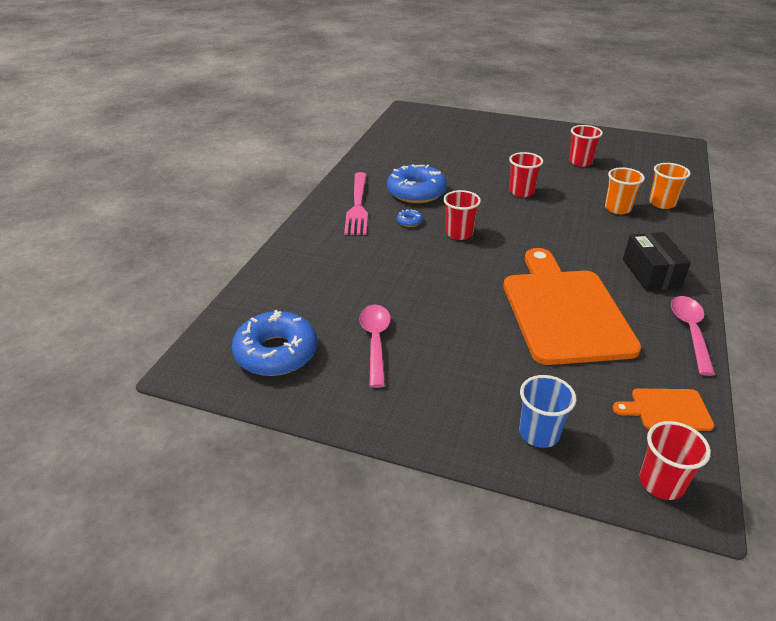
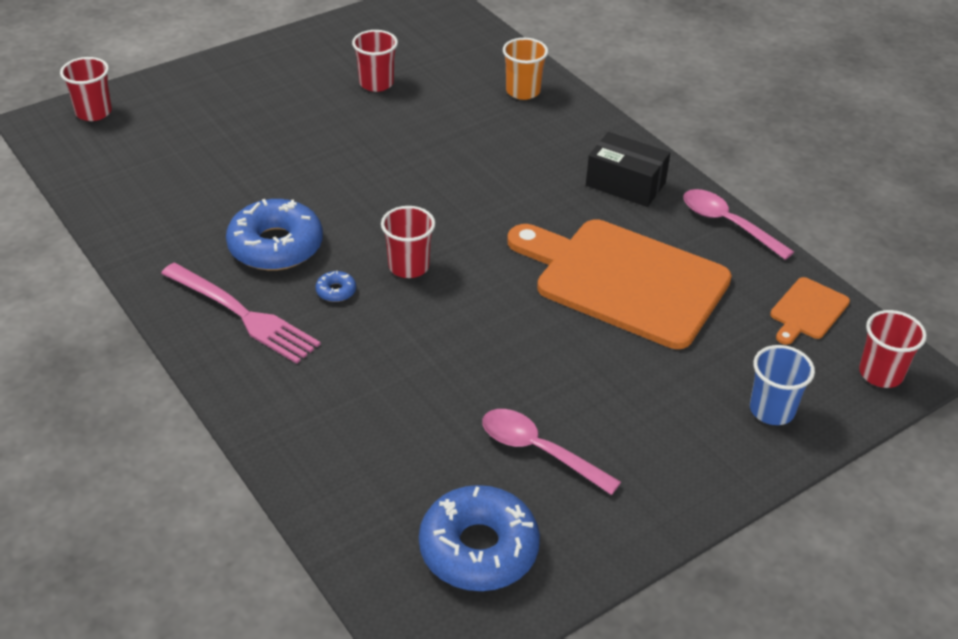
camera: 55 degrees left, 5 degrees up
red cup [509,152,543,197] -> red cup moved to [60,57,112,121]
orange cup [605,167,645,214] -> none

